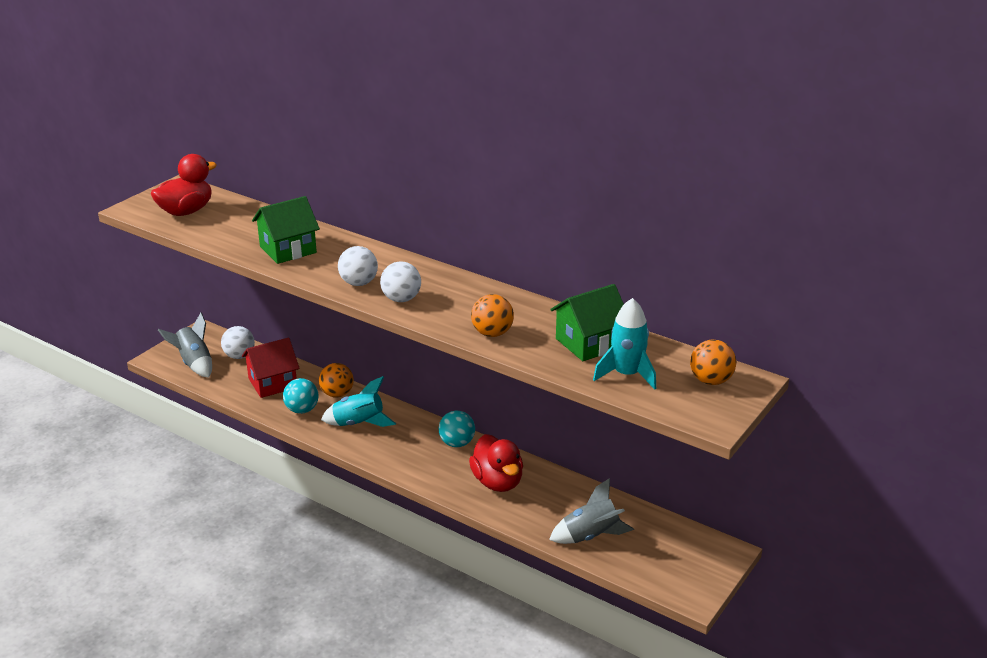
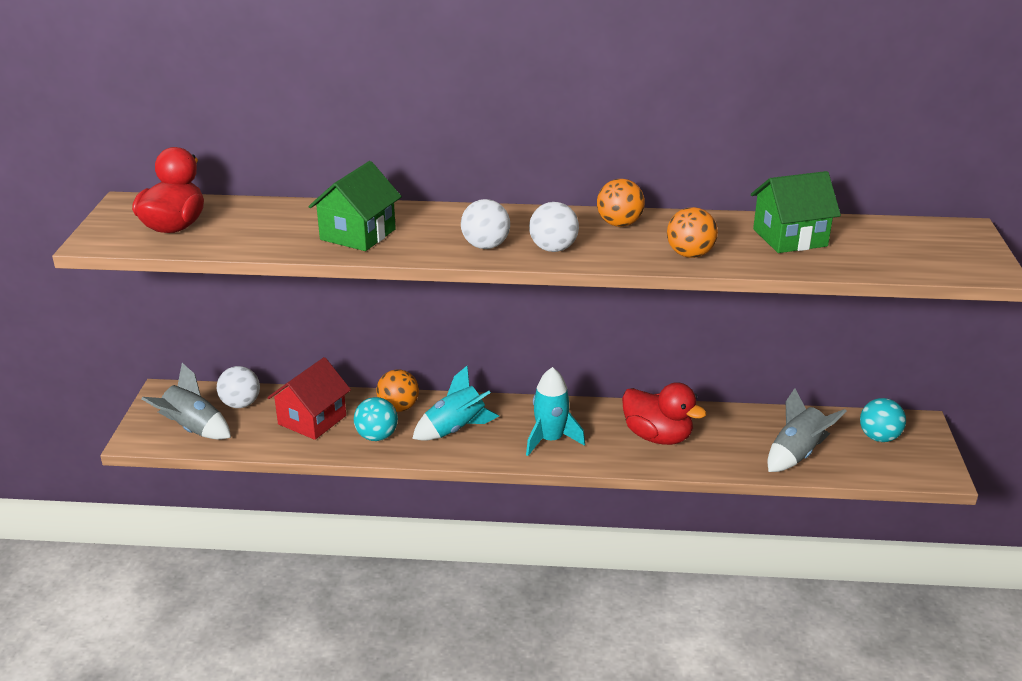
camera: 30 degrees left, 0 degrees up
turquoise ball [439,411,475,447] -> turquoise ball moved to [860,398,906,442]
green house [550,284,624,361] -> green house turned 45 degrees clockwise [751,171,841,253]
turquoise rocket [593,298,656,390] -> turquoise rocket moved to [526,367,585,456]
orange ball [690,340,736,385] -> orange ball moved to [597,179,645,227]

